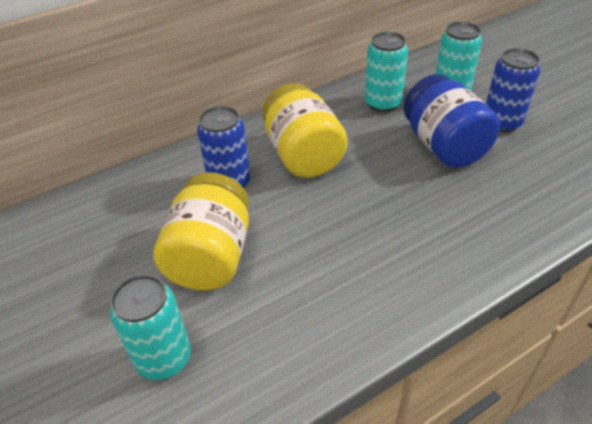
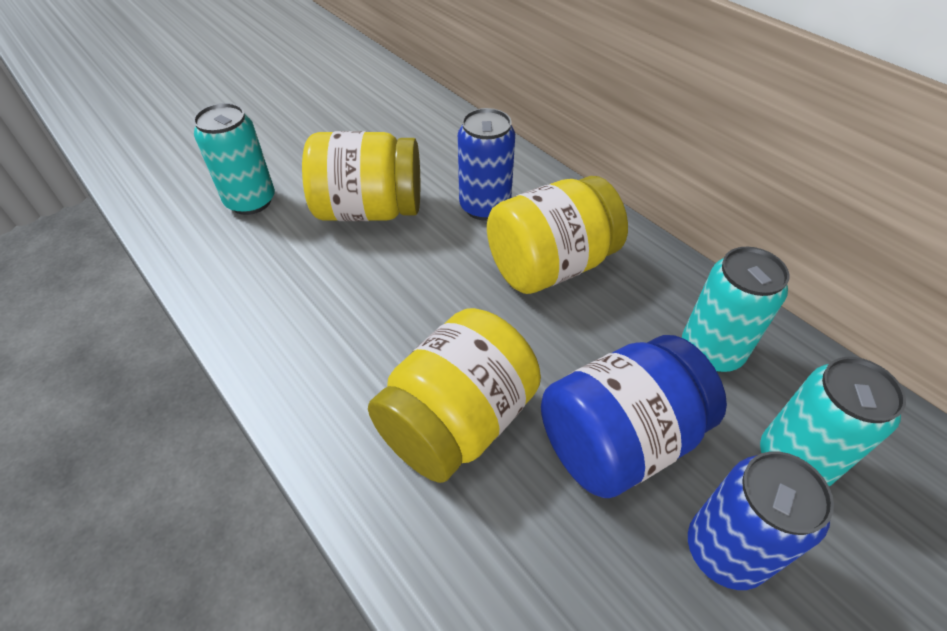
camera: 80 degrees right, 5 degrees up
none -> yellow jar [368,308,541,483]

